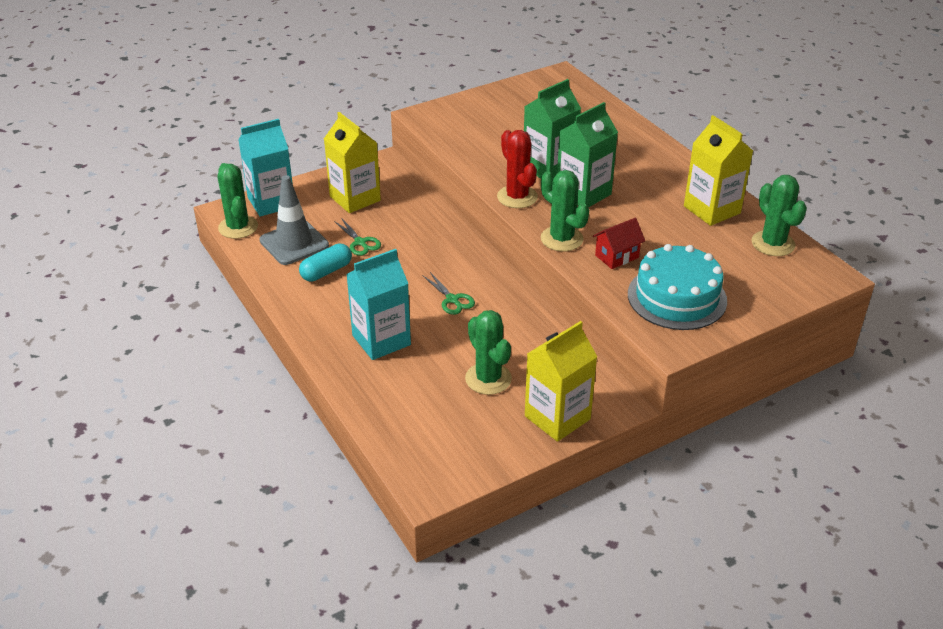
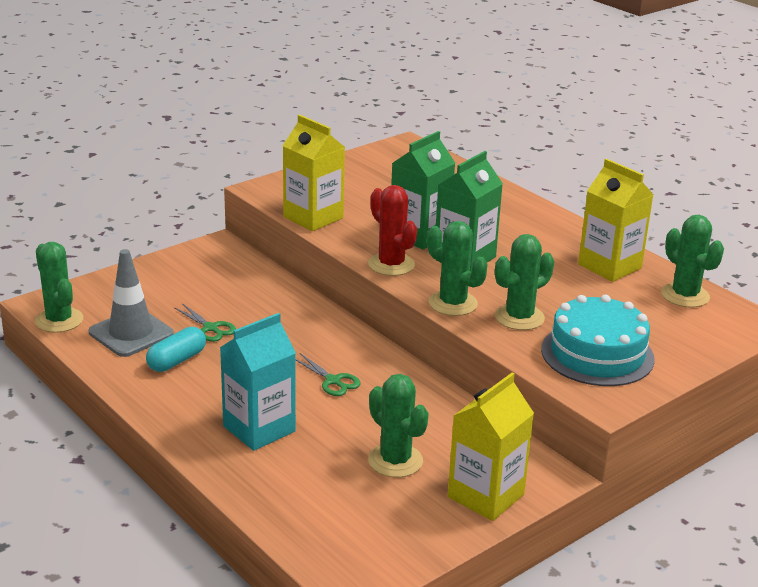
camera: 10 degrees left, 10 degrees down
turquoise carton [239,119,293,217] -> none
yellow carton [324,112,381,213] -> yellow carton moved to [283,115,345,231]
red house [593,218,645,269] -> green cactus [495,234,554,330]

